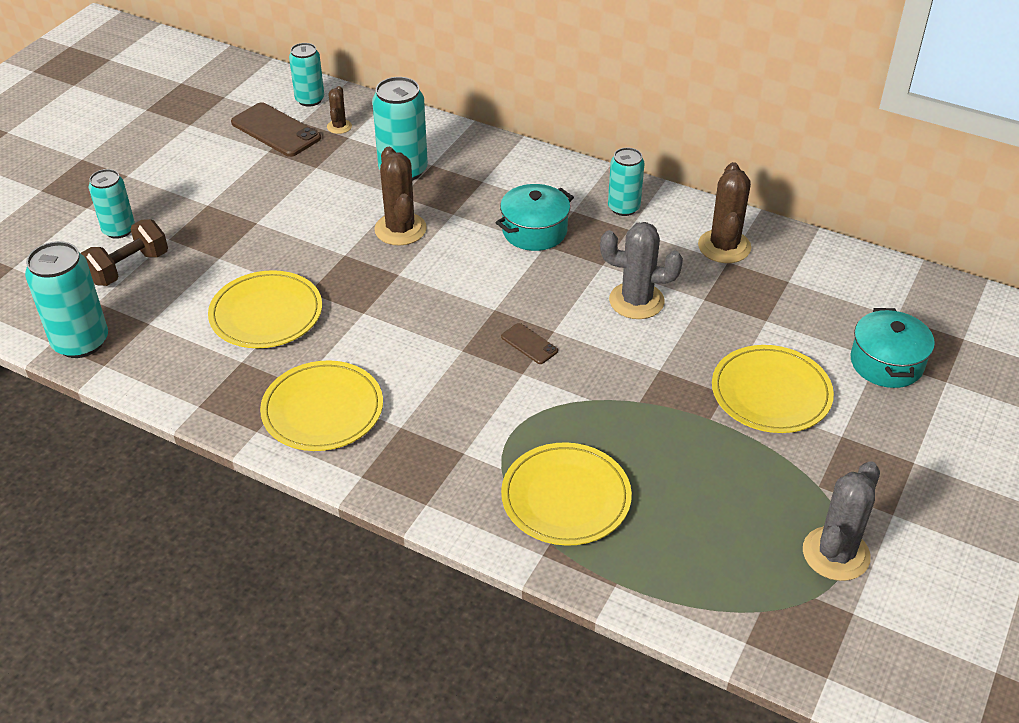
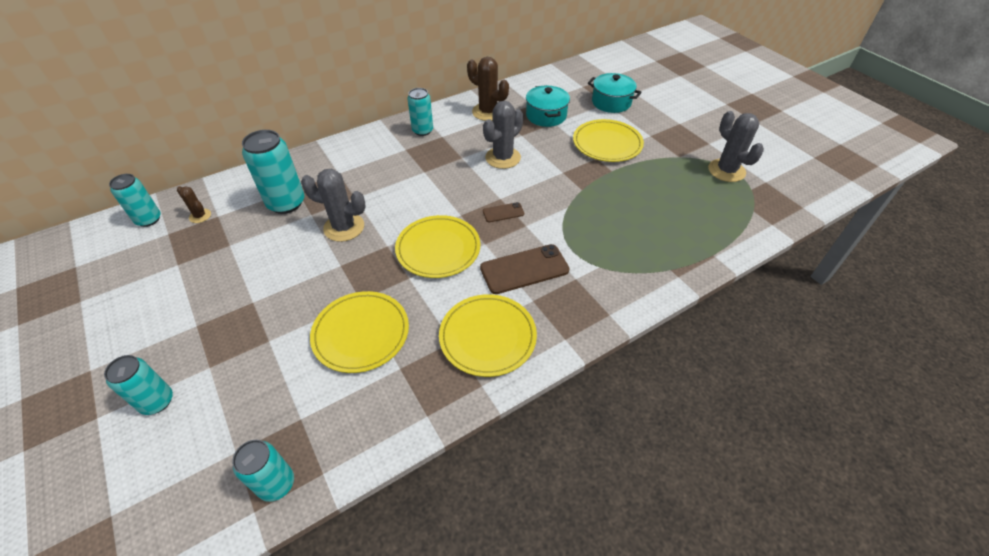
camera: 60 degrees left, 5 degrees up
turquoise can [25,241,108,358] -> turquoise can [232,440,294,502], size x0.64
brown dumbbell [81,219,168,286] -> none
brown phone [231,102,321,157] -> brown phone moved to [480,244,570,294]
brown cactus [374,147,427,246] -> grey cactus [301,169,366,242]
turquoise pot [496,184,574,251] -> turquoise pot moved to [526,85,570,127]
yellow plate [501,442,632,546] -> yellow plate moved to [395,215,480,278]

